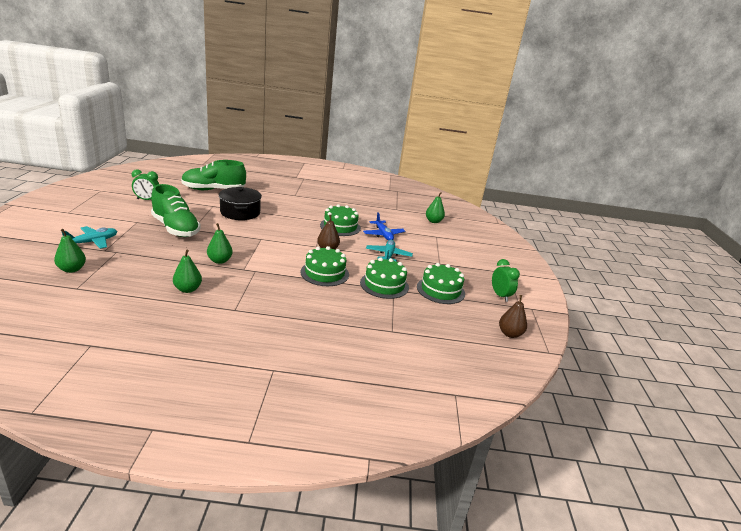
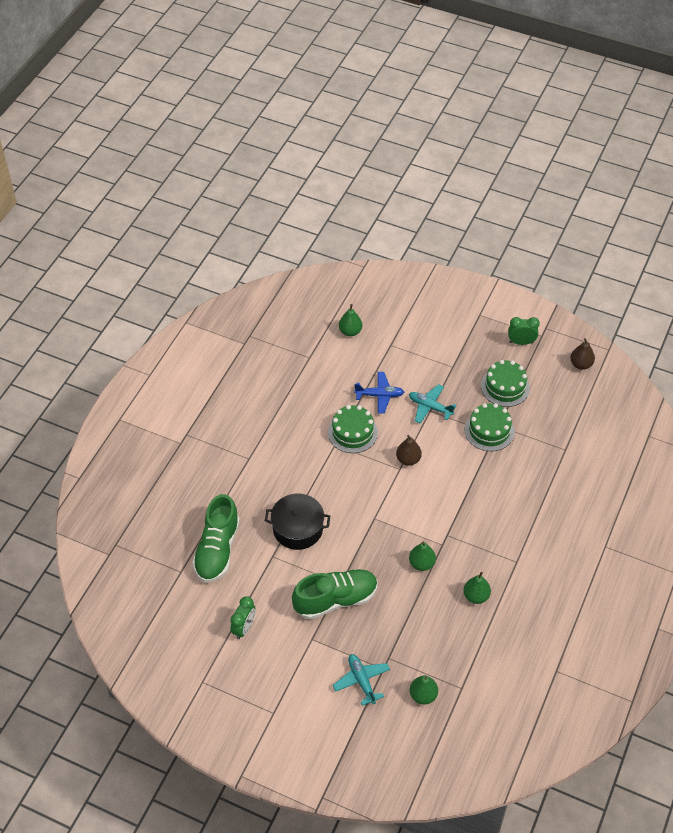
camera: 65 degrees left, 25 degrees up
green cake [300,246,349,286] -> none

